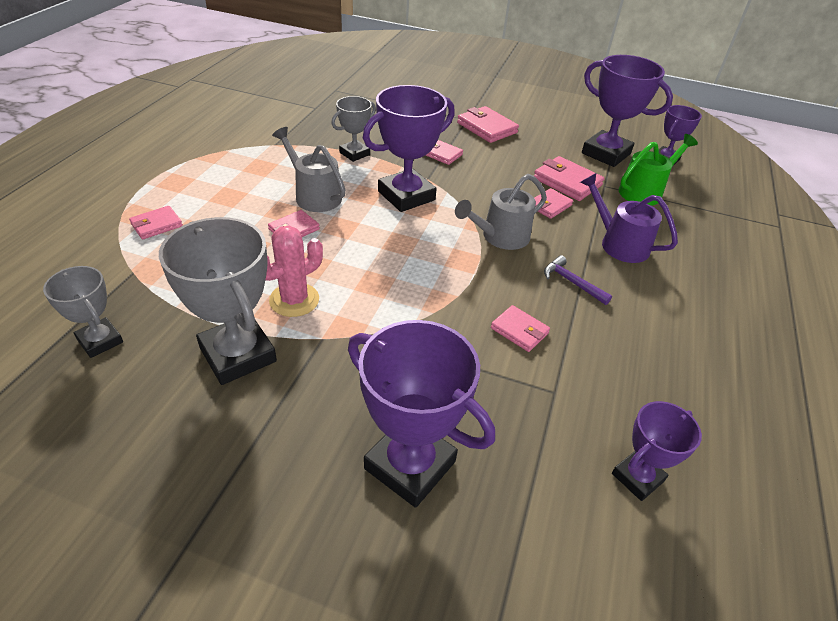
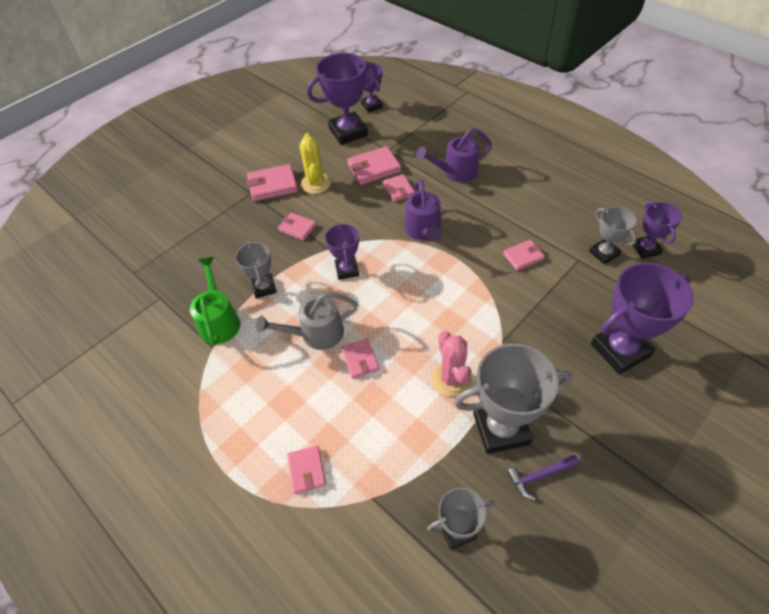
camera: 60 degrees left, 10 degrees up
purple trophy [363,85,455,212] -> purple trophy [325,223,359,280], size x0.57
pink wallet [426,140,463,165] -> pink wallet turned 60 degrees clockwise [278,212,316,240]
grey watering can [455,174,547,250] -> purple watering can [404,179,442,242]
purple hammer [544,255,612,305] -> purple hammer moved to [507,455,579,500]
green watering can [619,134,698,206] -> green watering can moved to [190,257,240,346]
none -> yellow cactus [300,133,331,194]
none -> grey trophy [589,206,637,264]

